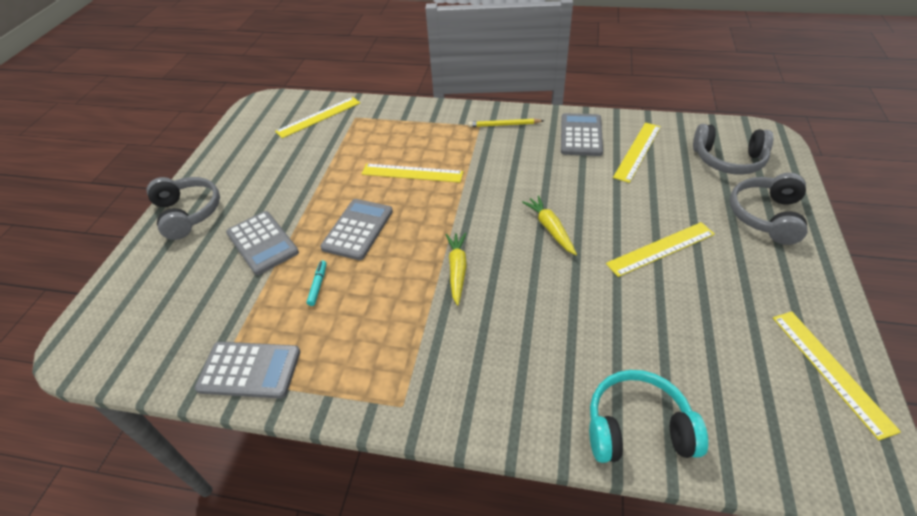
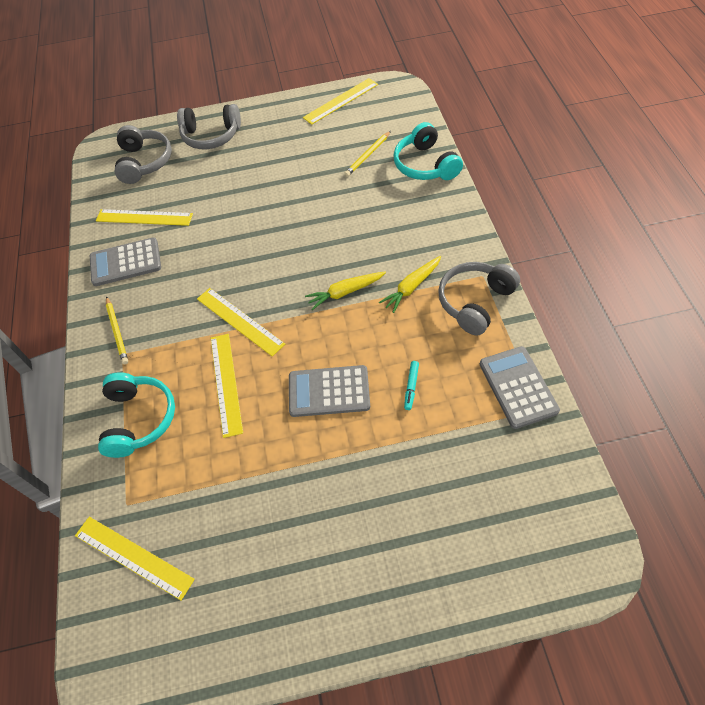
camera: 110 degrees left, 10 degrees up
grey headphones [147,177,220,240] -> grey headphones moved to [438,262,520,335]
grey calculator [226,211,299,275] -> none
turquoise marker [307,260,327,306] -> turquoise marker turned 60 degrees counterclockwise [404,361,419,410]
yellow carrot [522,196,577,255] -> yellow carrot moved to [379,256,441,313]
yellow ruler [606,222,715,277] -> yellow ruler moved to [197,288,285,357]
none -> turquoise headphones [98,372,175,458]
none -> yellow pencil [344,131,391,177]

